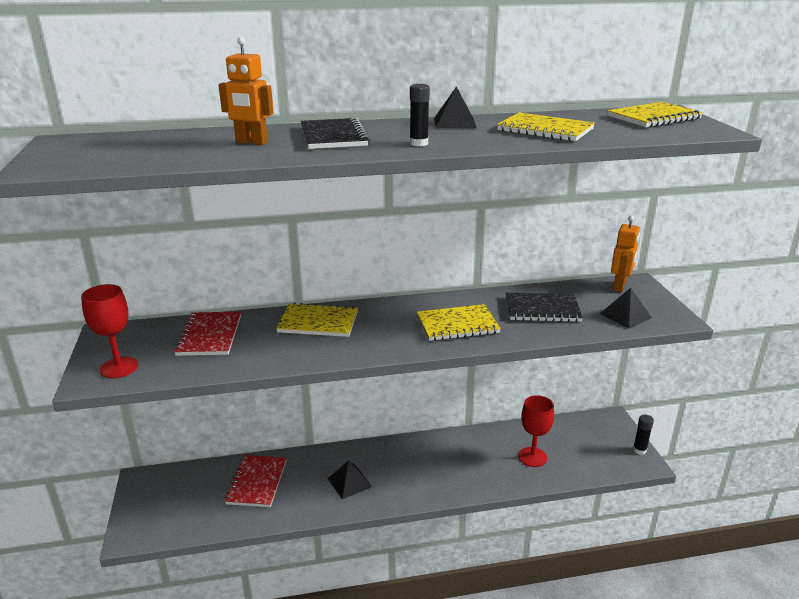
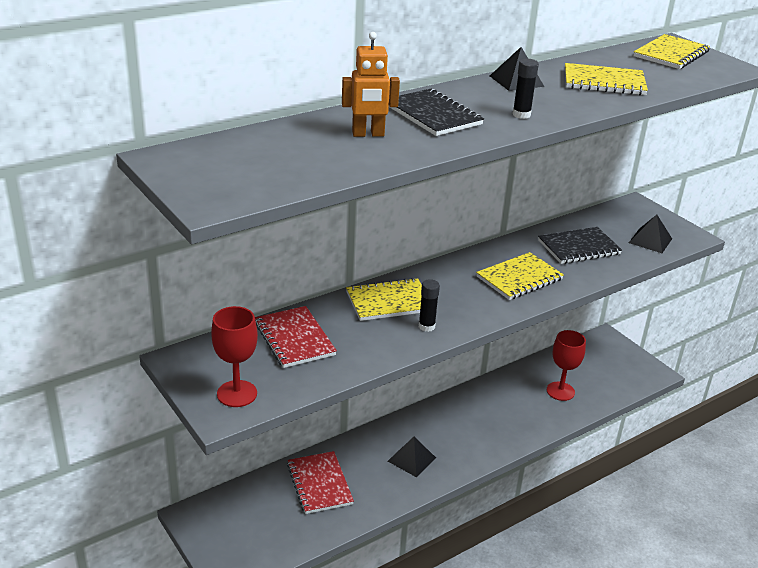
camera: 25 degrees left, 5 degrees up
orange robot [611,216,640,292] -> none
black glue stick [633,415,654,455] -> black glue stick moved to [419,279,440,332]

